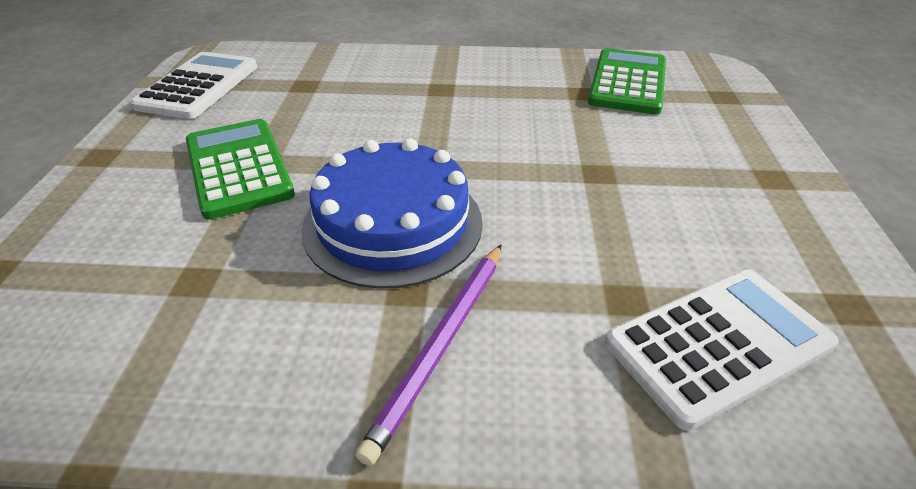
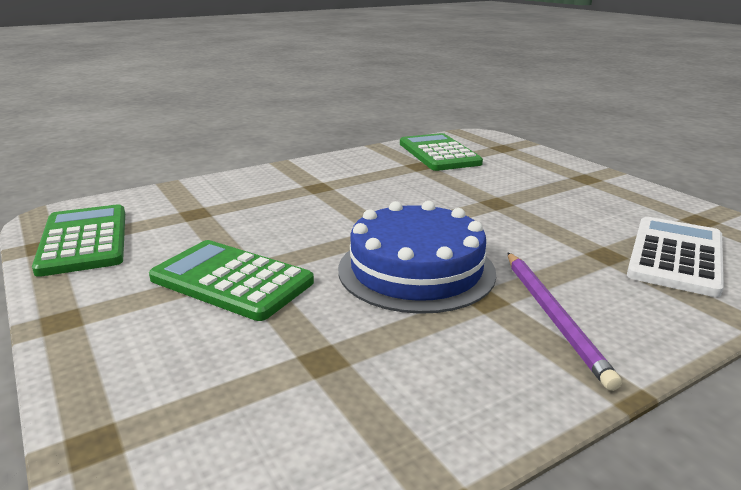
camera: 35 degrees left, 15 degrees down
white calculator [130,52,257,119] -> green calculator [32,204,125,277]

